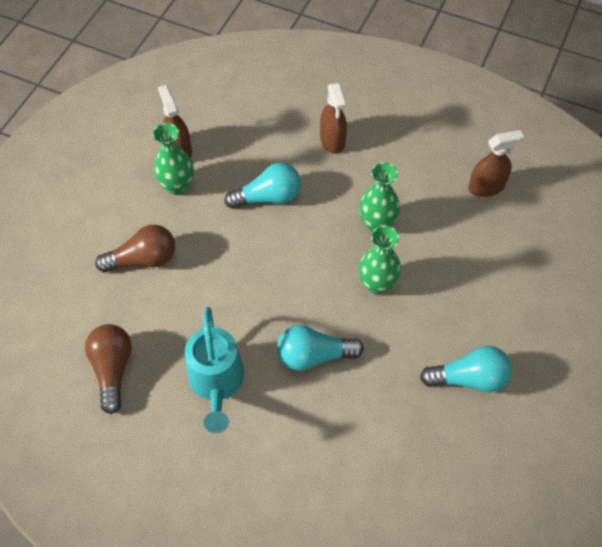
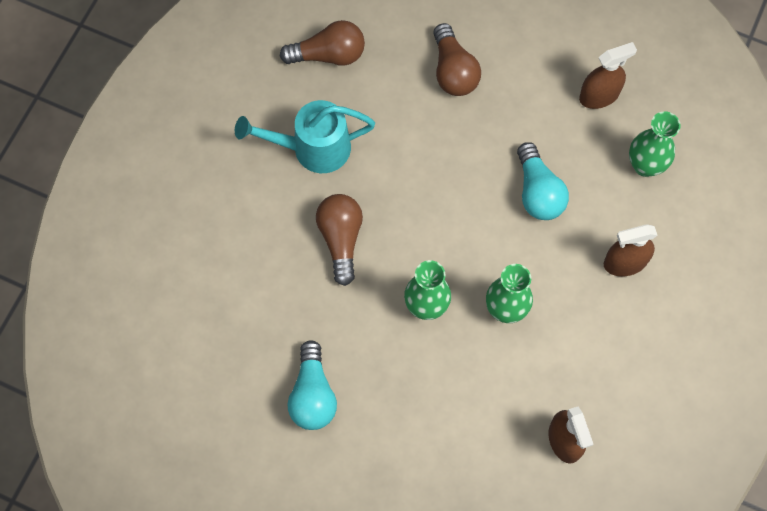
camera: 90 degrees right, 10 degrees up
green vase [153,123,194,195] -> green vase moved to [629,111,681,177]
turquoise light bulb [277,325,364,371] -> brown light bulb [316,194,363,286]

